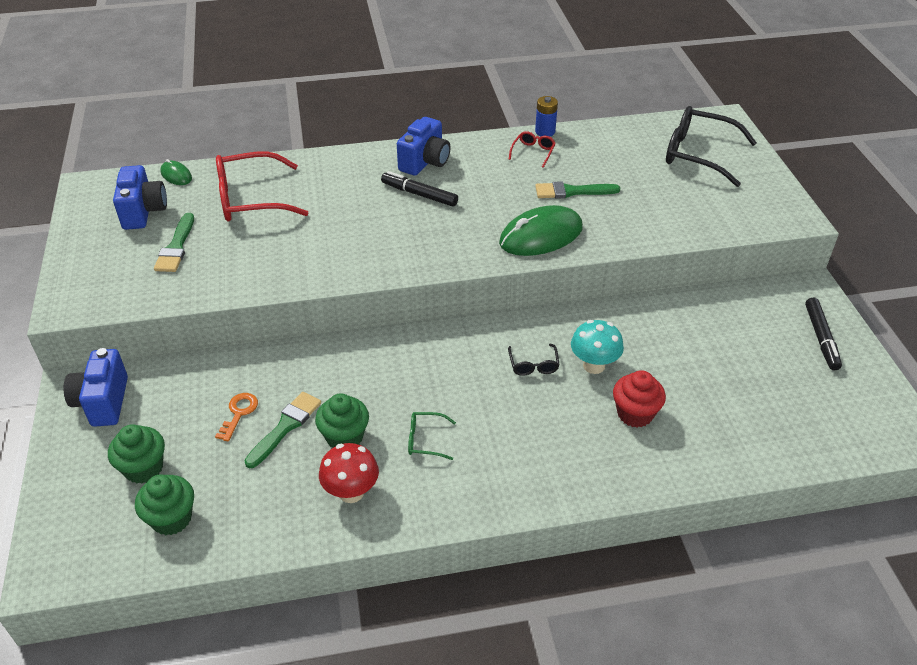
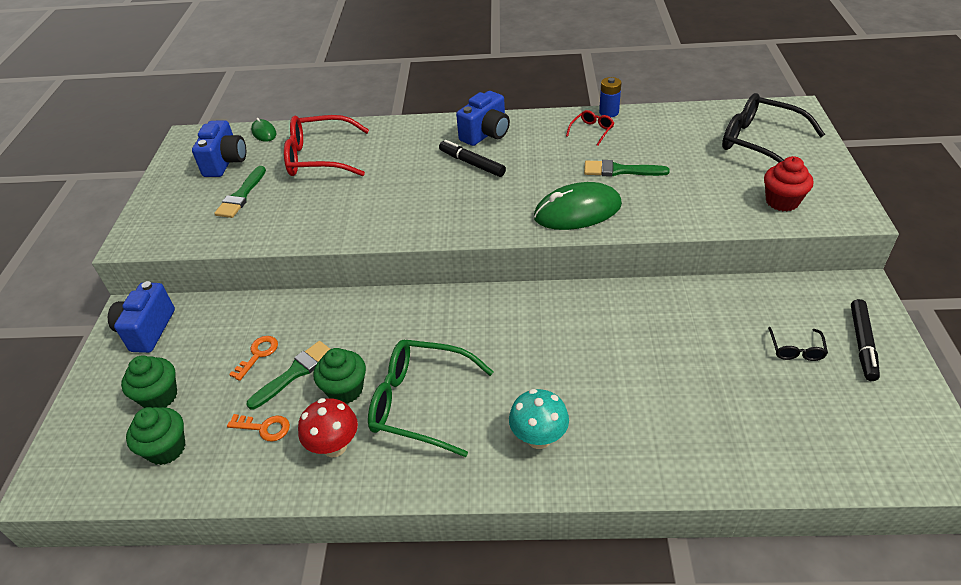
camera: 15 degrees right, 0 degrees up
green glasses [408,412,456,460] -> green glasses [368,340,494,457], size x2.20
black glasses [508,344,560,376] -> black glasses moved to [768,327,828,361]
turquoise mushroom [571,320,624,374] -> turquoise mushroom moved to [509,389,569,449]
red cupcake [613,370,666,428] -> red cupcake moved to [764,156,813,211]
none -> orange key [227,414,290,442]

